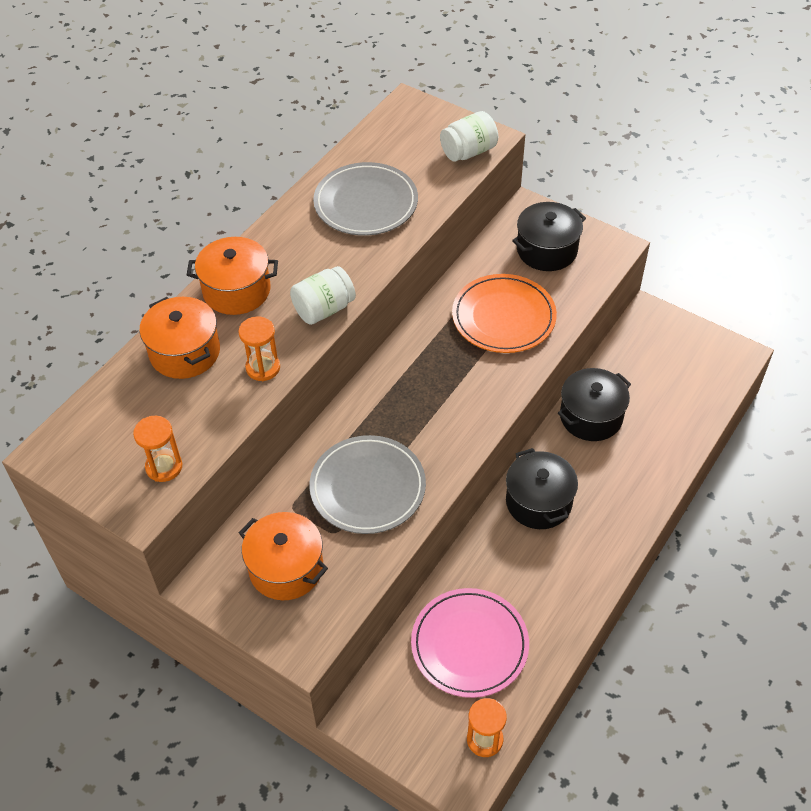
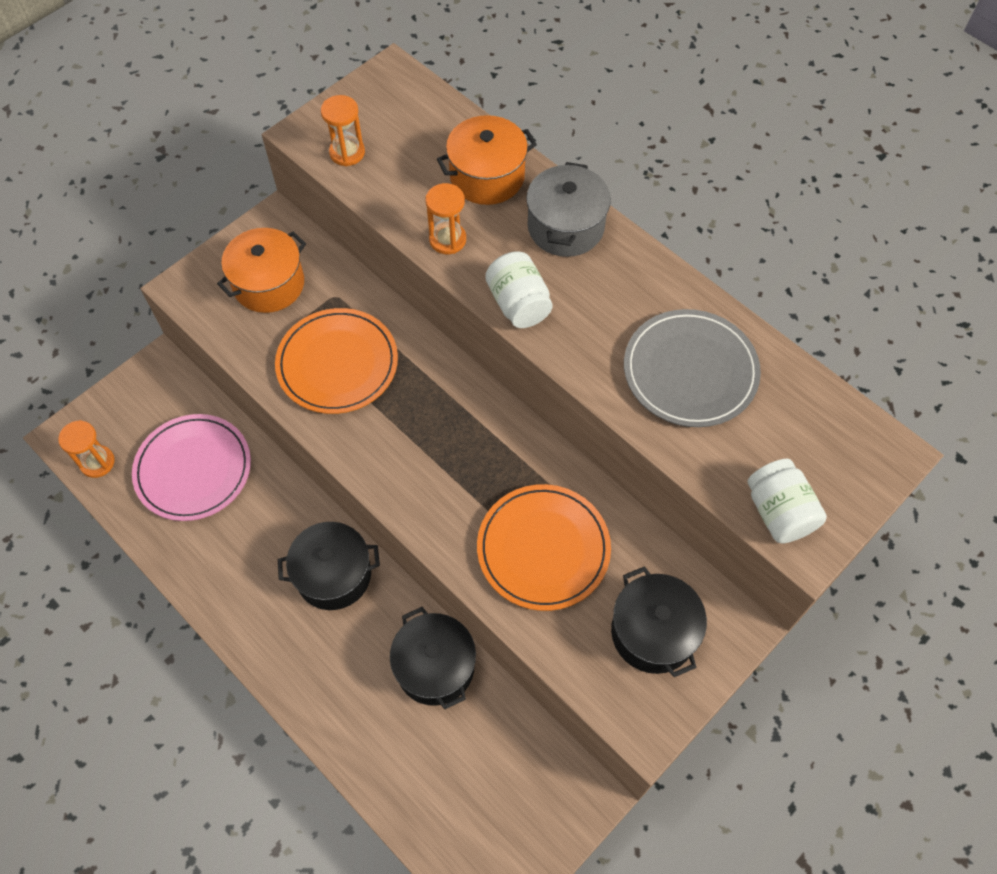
camera: 100 degrees right, 10 degrees up
orange pot [187,237,278,315] -> grey pot [526,162,611,257]
grey plate [309,435,426,534] -> orange plate [275,308,398,414]

